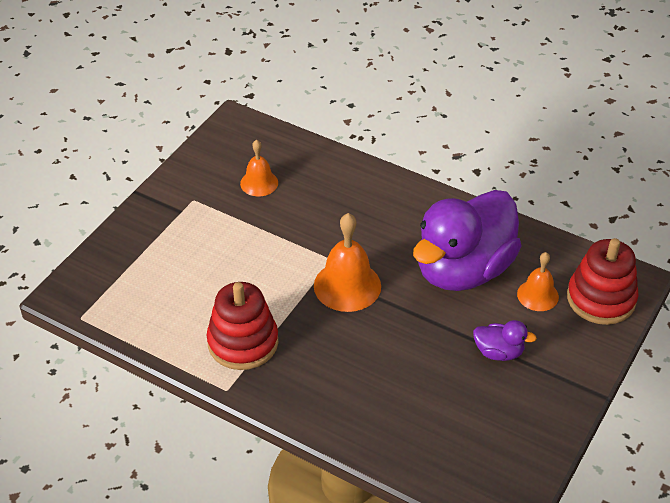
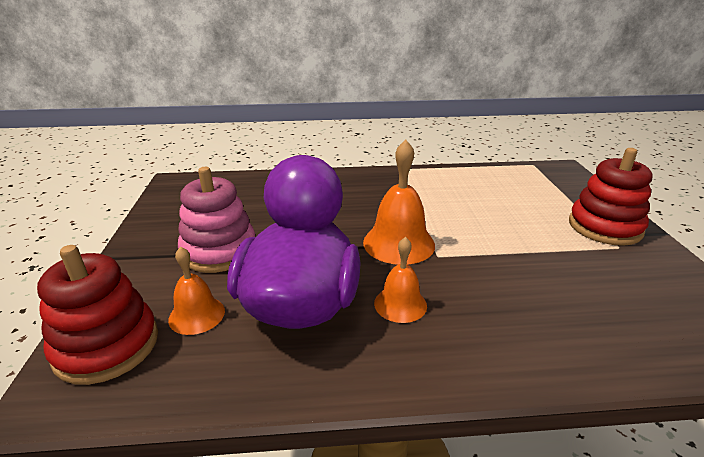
camera: 145 degrees right, 15 degrees down
red stacking toy [207,282,278,370] -> red stacking toy moved to [569,148,653,246]
orange bell [240,140,278,196] -> orange bell moved to [374,237,427,323]
purple duck [473,320,537,361] -> pink stacking toy [178,167,255,273]

